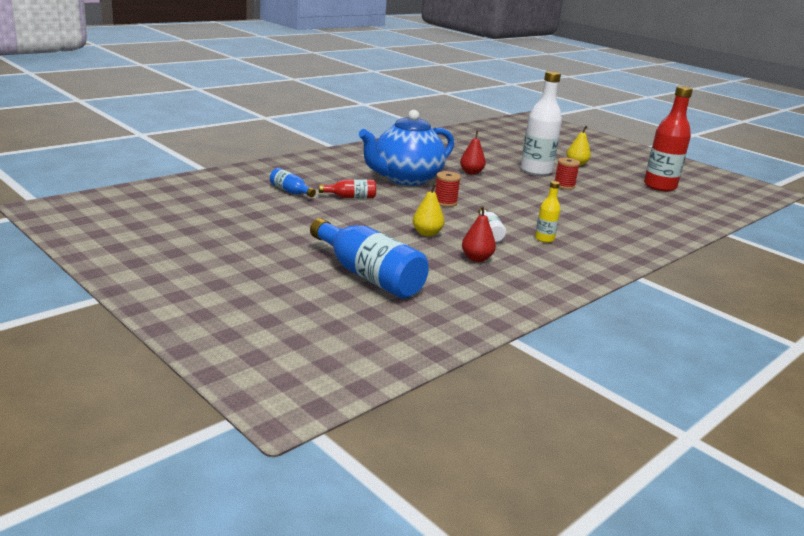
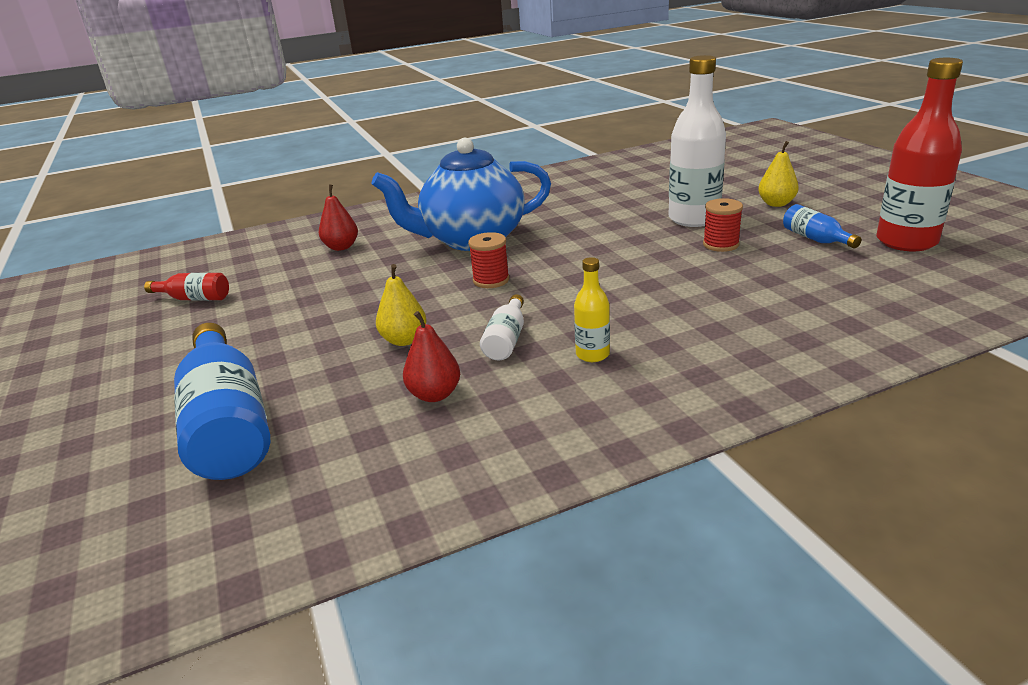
camera: 25 degrees right, 5 degrees up
blue bottle [270,168,316,197] -> blue bottle moved to [783,204,861,248]
red bottle [319,179,376,198] -> red bottle moved to [144,273,229,301]
red pear [460,131,486,175] -> red pear moved to [319,185,358,251]

